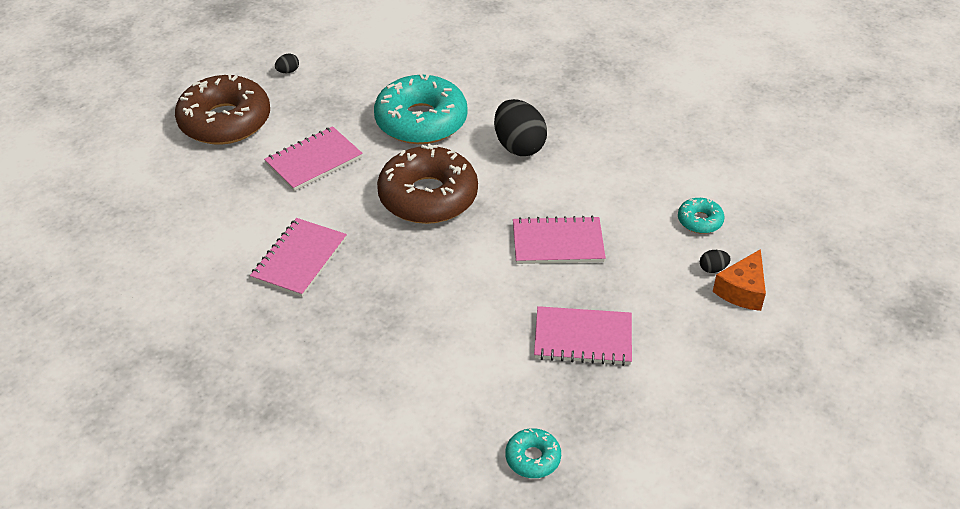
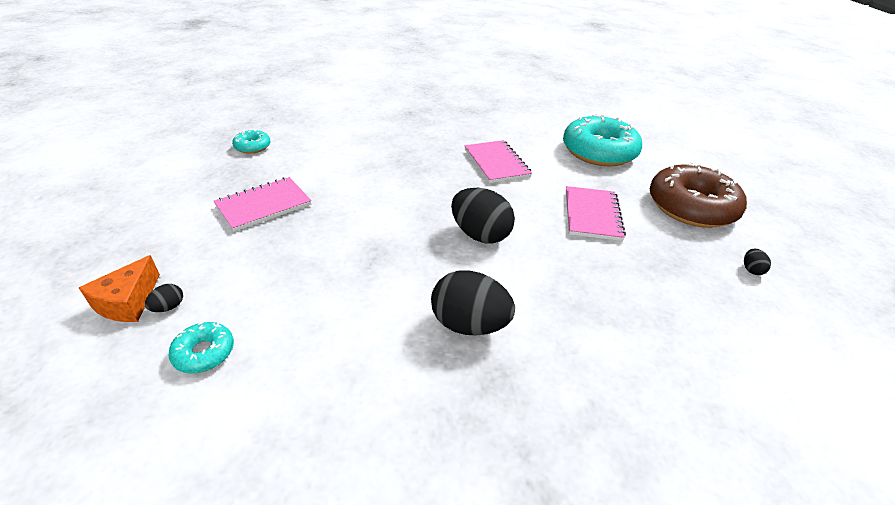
camera: 135 degrees right, 5 degrees down
turquoise donut [374,73,468,144] -> turquoise donut moved to [563,114,642,166]
brown donut [377,143,478,224] -> black egg [451,188,515,244]
pink notebook [513,216,606,264] -> none
orange cheese [713,249,766,311] -> orange cheese turned 150 degrees counterclockwise [79,255,160,322]

